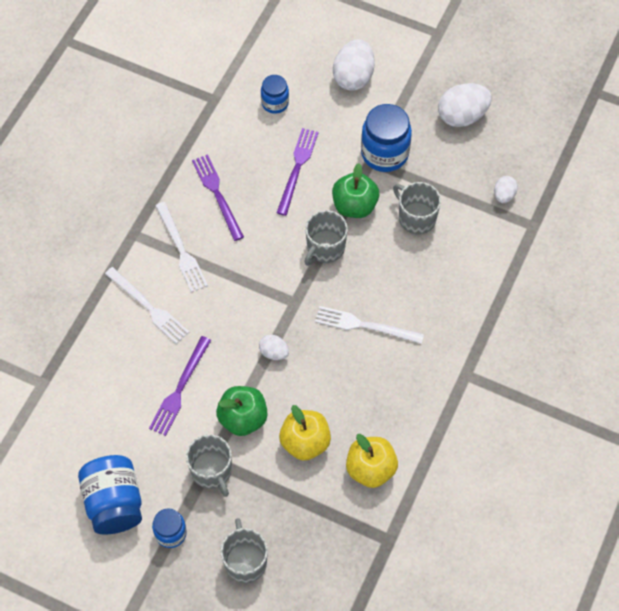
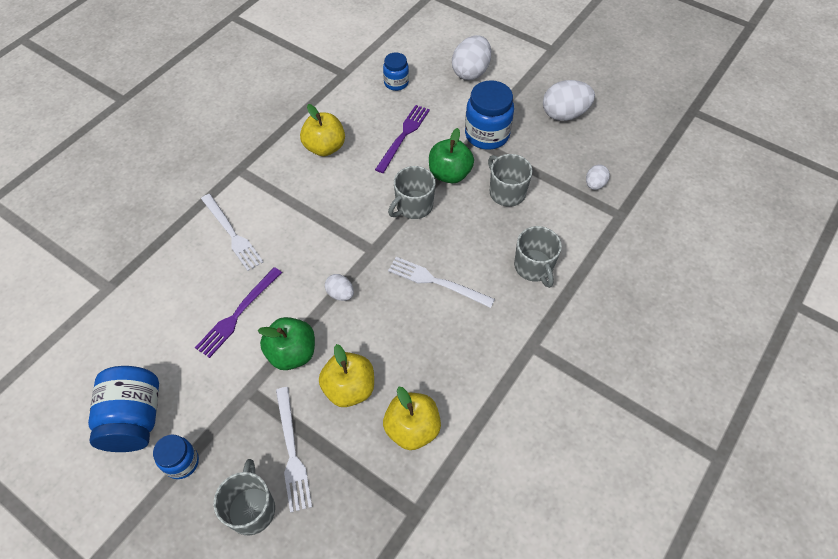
camera: 10 degrees right, 5 degrees down
white fork [155,202,208,292] -> white fork moved to [276,387,312,513]
grey mug [186,434,232,497] -> grey mug moved to [514,226,562,288]
purple fork [192,154,244,241] -> yellow apple [300,104,345,156]

